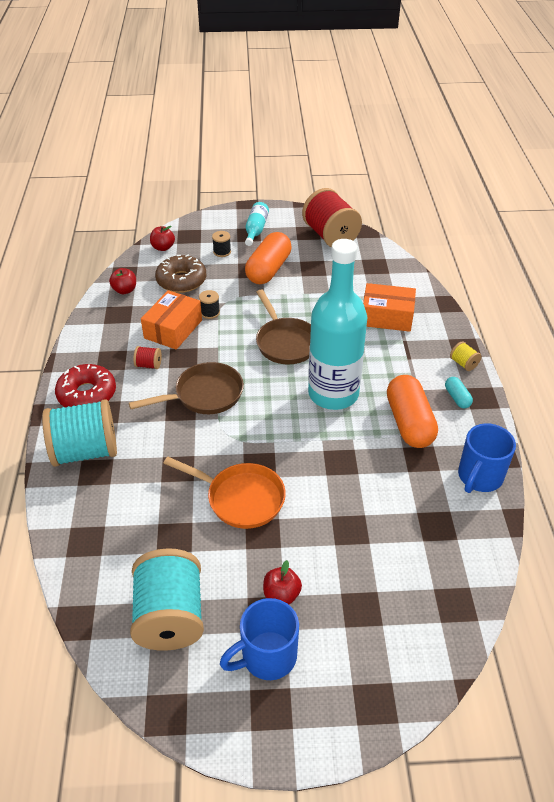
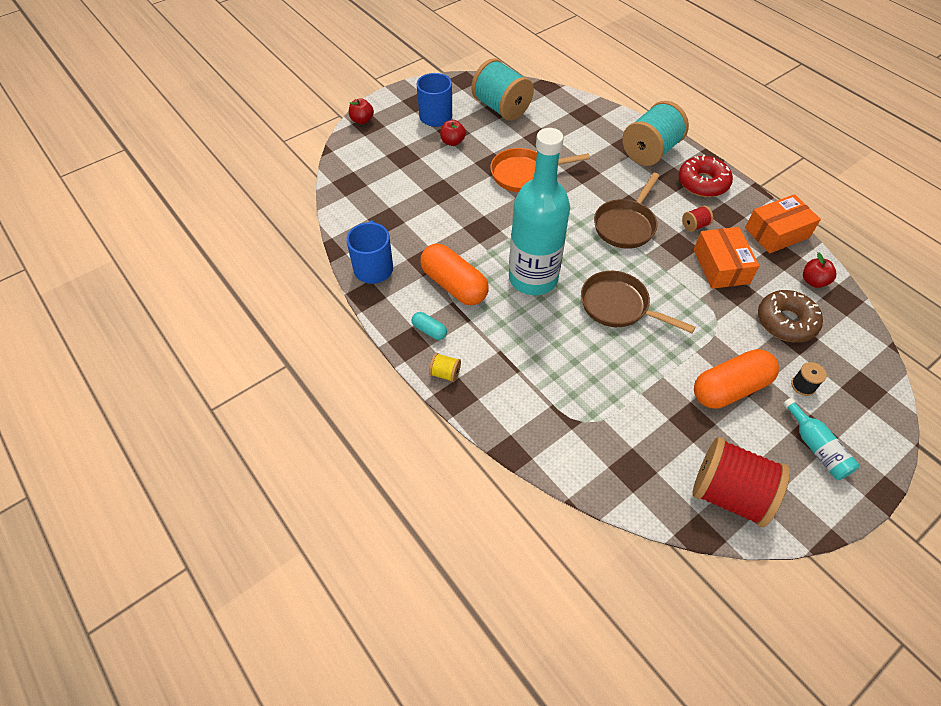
camera: 145 degrees right, 10 degrees up
red apple [150,226,175,251] -> red apple moved to [349,98,374,124]
black spool [199,290,220,319] -> none
orange capsule [245,232,292,284] -> orange capsule turned 75 degrees clockwise [694,349,779,409]
orange box [363,283,416,332] -> orange box moved to [745,194,821,254]

